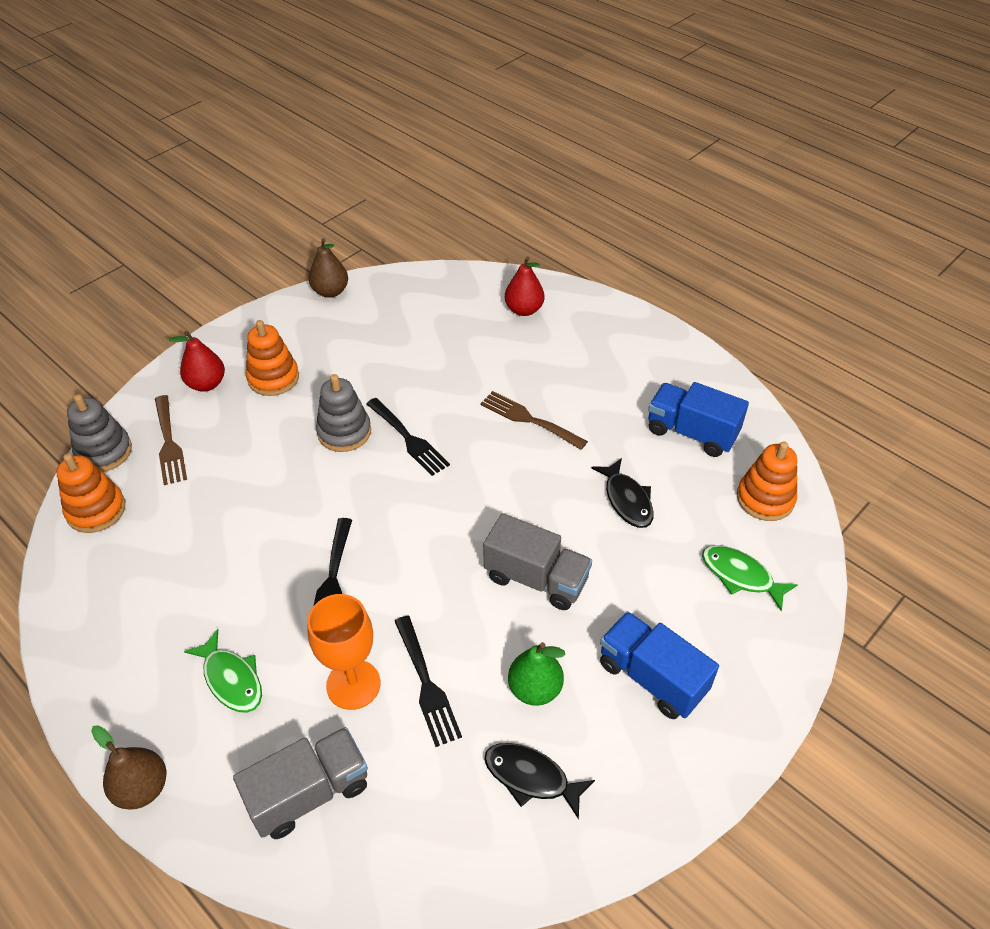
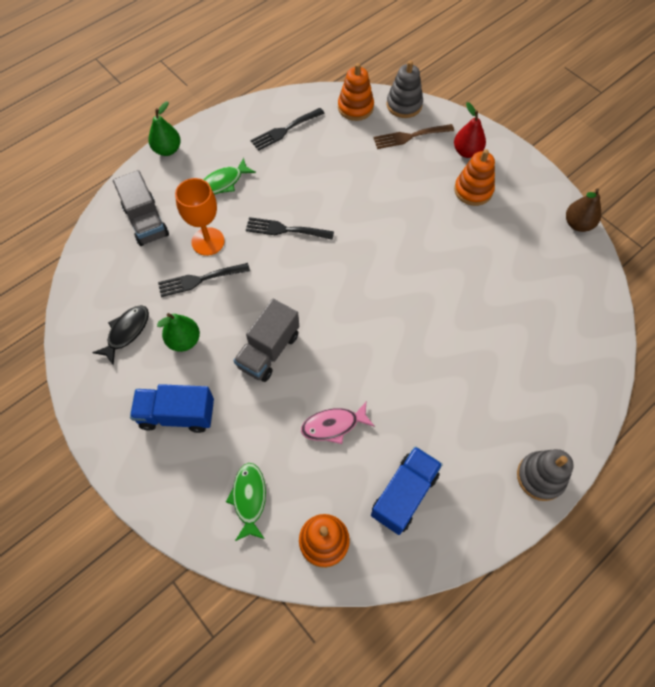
camera: 95 degrees right, 15 degrees up
brown pear [91,725,166,810] -> green pear [148,101,181,156]
grey stacking toy [316,374,371,452] -> grey stacking toy moved to [517,449,574,501]
black fork [366,398,450,476] -> black fork moved to [251,108,325,151]
brown fork [480,391,588,450] -> none
red pear [505,256,544,316] -> none
black fish [592,458,654,528] -> pink fish [301,402,375,444]
blue truck [600,611,719,719] -> blue truck turned 135 degrees counterclockwise [130,384,214,433]
green fish [702,545,798,611] -> green fish turned 45 degrees counterclockwise [226,463,266,541]

